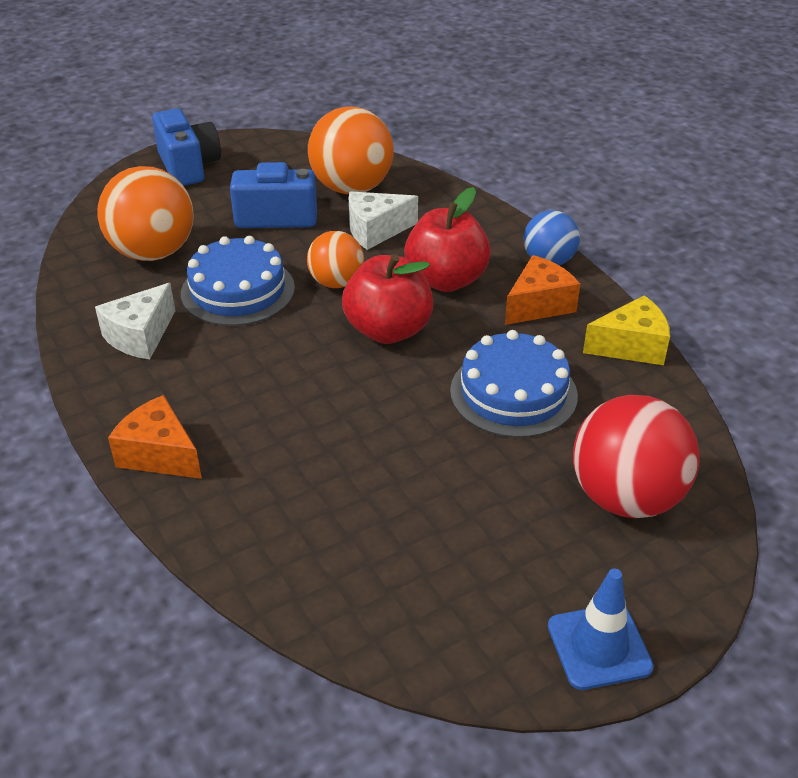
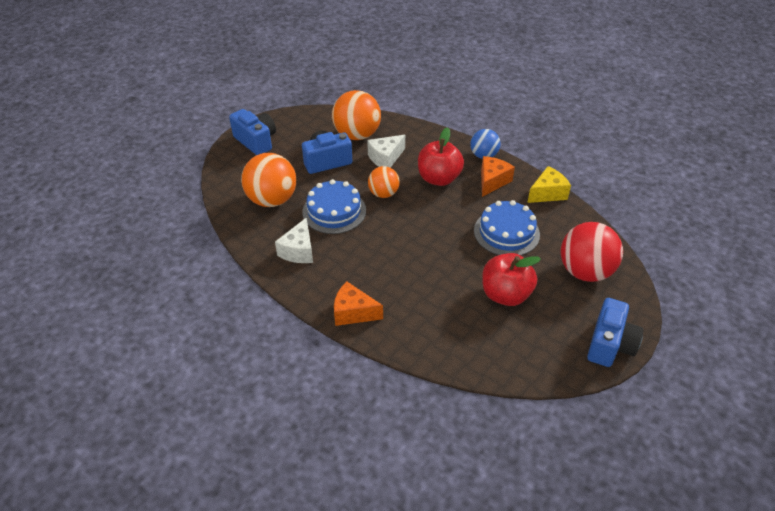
camera: 20 degrees left, 5 degrees up
red apple [342,254,433,344] -> red apple moved to [482,253,541,306]
blue traffic cone [548,568,654,690] -> blue camera [587,298,644,367]

